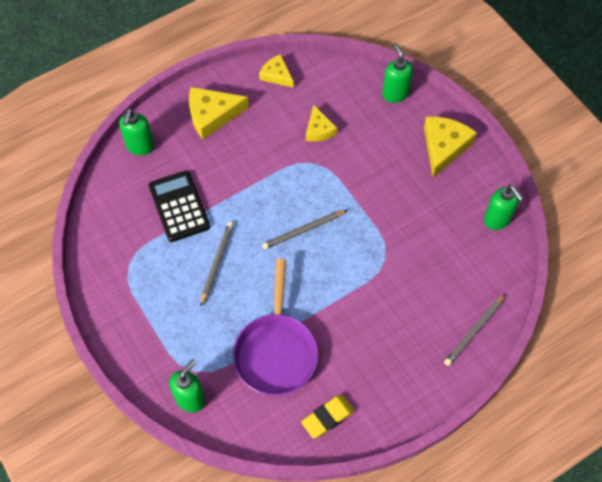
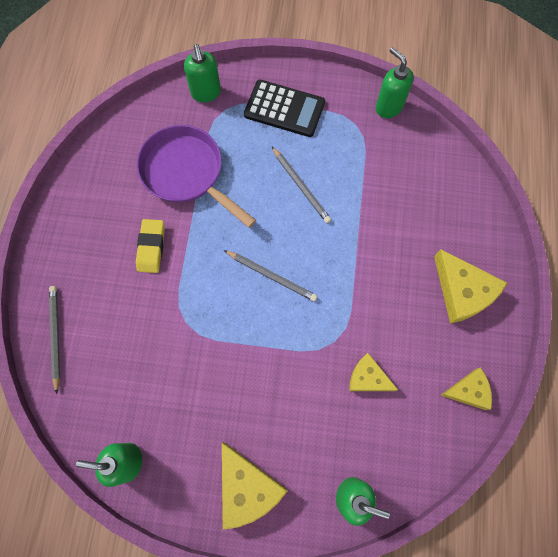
camera: 130 degrees right, 10 degrees up
green soap dispenser [119,108,154,155] -> green soap dispenser moved to [376,47,414,118]
black calculator [149,171,210,242] -> black calculator moved to [244,80,325,137]
yellow cheese [189,87,249,139] -> yellow cheese turned 120 degrees clockwise [434,249,507,324]
grey pencil [262,210,347,249] -> grey pencil turned 105 degrees clockwise [224,250,317,302]
yellow eraser [301,395,355,439] -> yellow eraser moved to [136,219,165,273]

